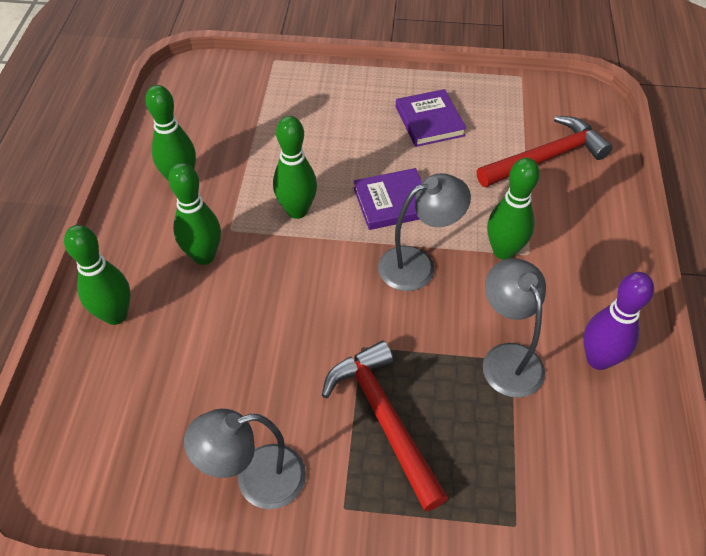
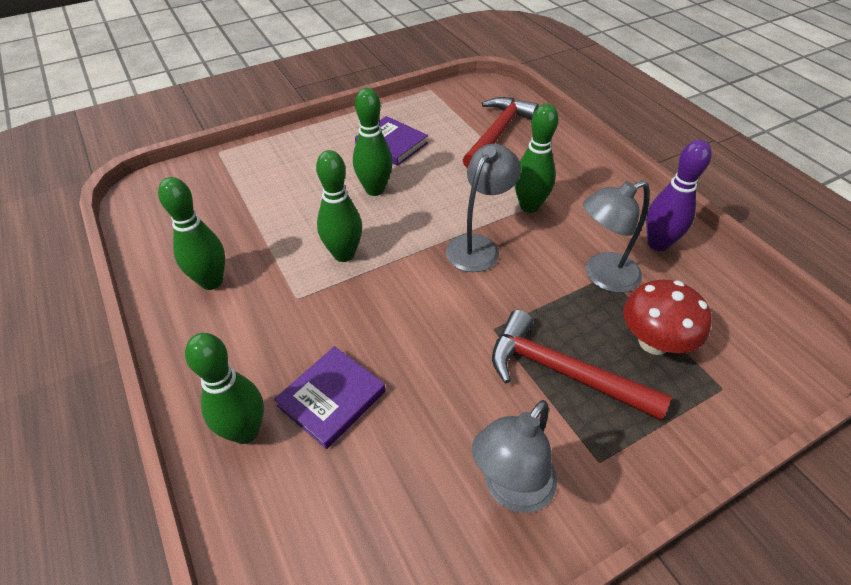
camera: 35 degrees left, 5 degrees down
green bowling pin [168,163,221,265] -> green bowling pin moved to [353,88,393,196]
purple book [354,168,422,230] -> purple book moved to [274,346,385,449]
grey lamp [483,258,546,398] -> grey lamp turned 60 degrees counterclockwise [583,181,650,293]
none -> red mushroom [623,280,711,355]

